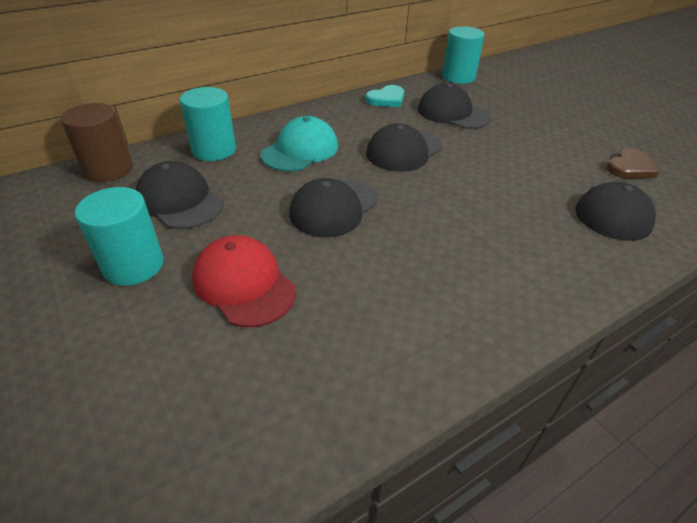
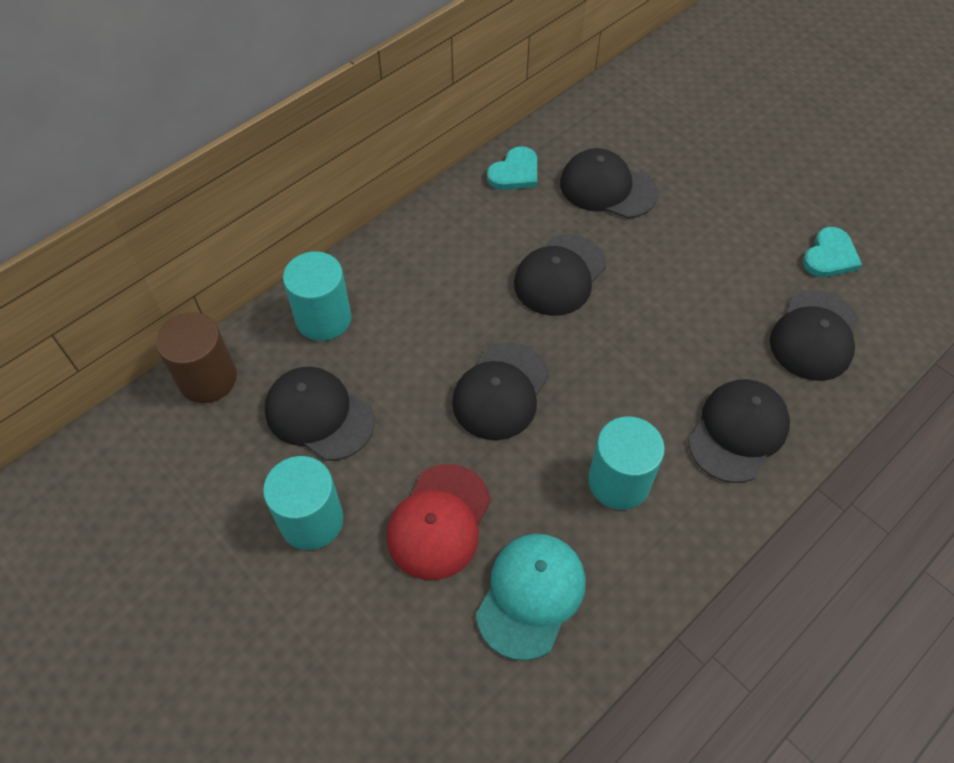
camera: 10 degrees left, 15 degrees up
red cap [192,235,296,327] -> red cap turned 105 degrees counterclockwise [387,464,491,580]
turquoise cap [261,116,338,172] -> turquoise cap moved to [476,534,585,661]
turquoise cylinder [442,26,485,84] -> turquoise cylinder moved to [588,416,665,510]
brown heart [606,148,659,178] -> turquoise heart [803,227,862,277]
none -> black cap [688,379,790,483]

